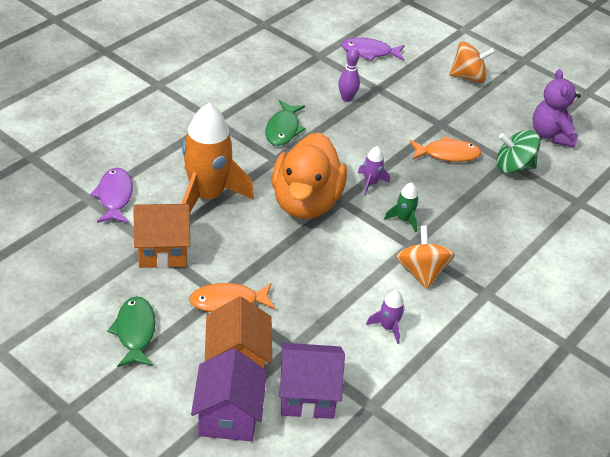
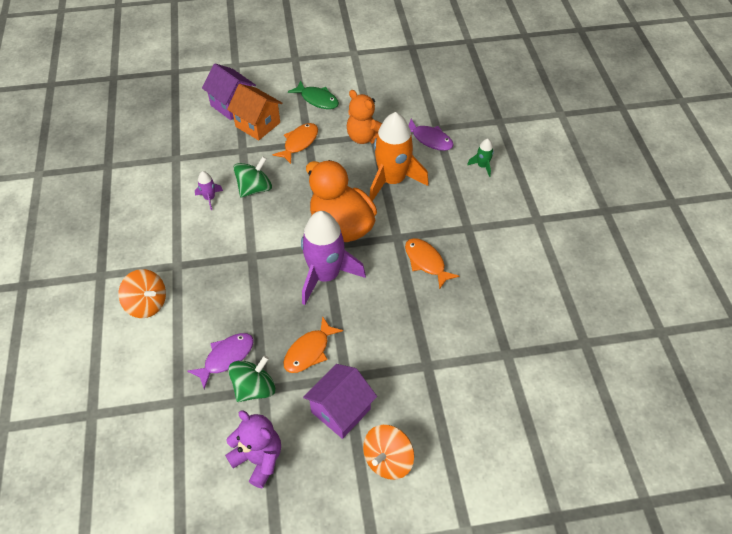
camera: 135 degrees right, 10 degrees up
orange house [133,204,190,268] -> orange teddy bear [347,90,382,144]
green fish [265,100,306,146] -> orange fish [405,238,459,289]
purple house [279,343,345,419] -> purple house moved to [303,364,377,439]
purple bowling pin [338,47,360,102] -> none
purple fish [341,38,405,61] -> purple fish moved to [187,333,254,389]
purple rocket [358,146,390,195] -> purple rocket [301,211,366,305], size x2.34
green rocket [384,183,419,232] -> green rocket moved to [467,139,494,177]
orange spinning top [396,226,455,289] -> orange spinning top moved to [118,269,166,318]
none -> green spinning top [233,156,272,197]

